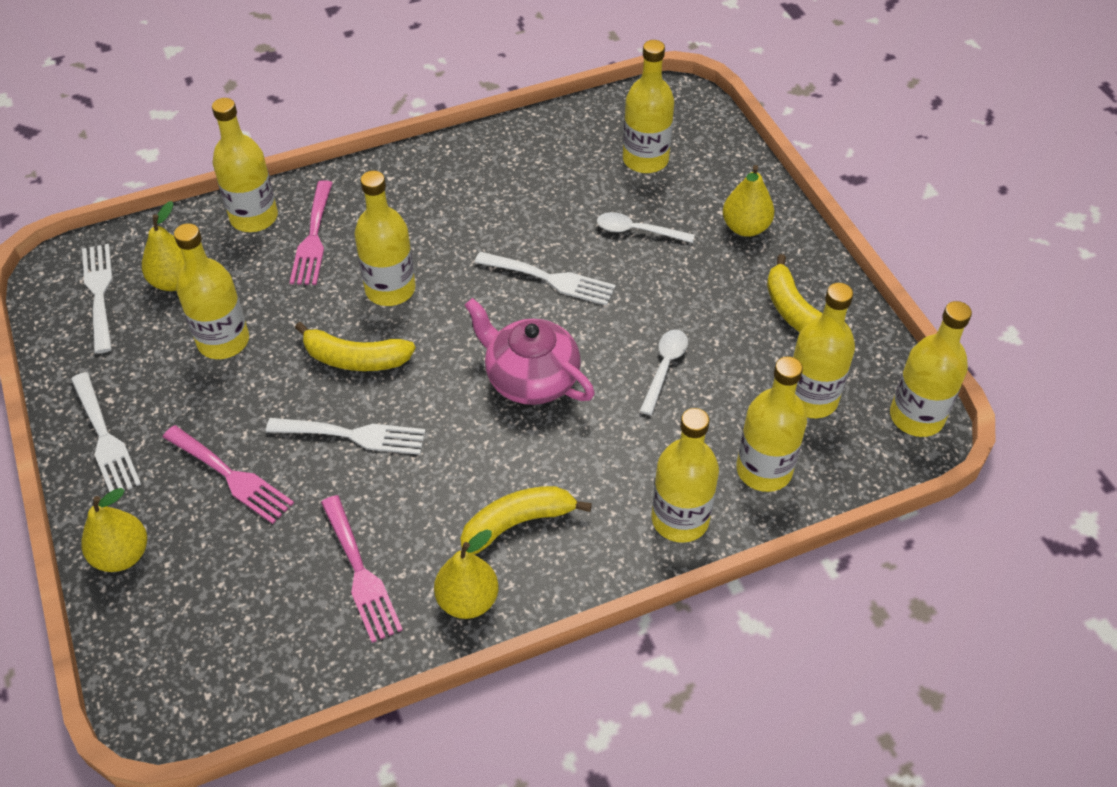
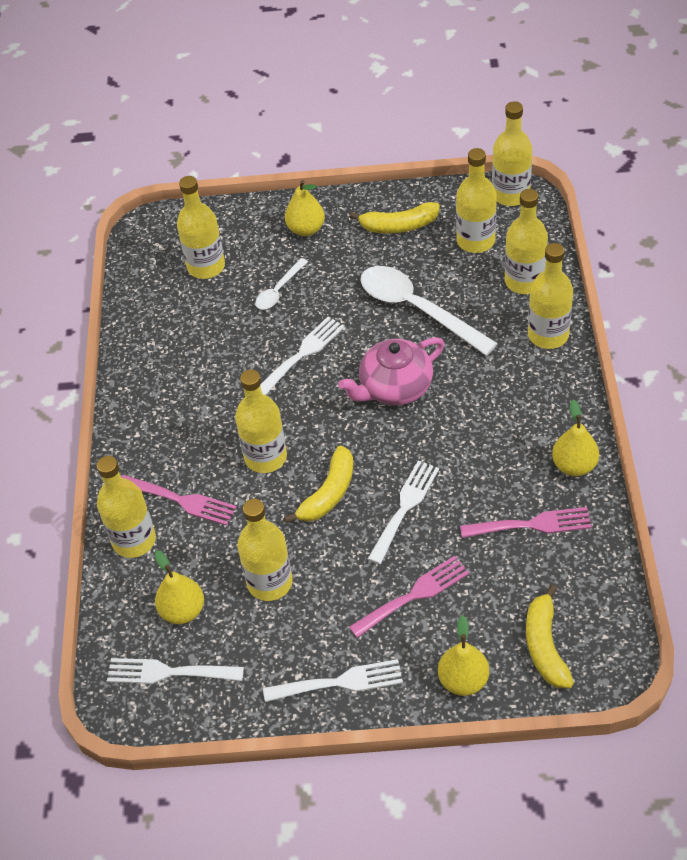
camera: 65 degrees left, 0 degrees up
yellow banana [460,486,592,555] -> yellow banana moved to [526,585,574,688]
white spoon [640,329,688,415] -> white spoon [360,266,498,356], size x1.98

